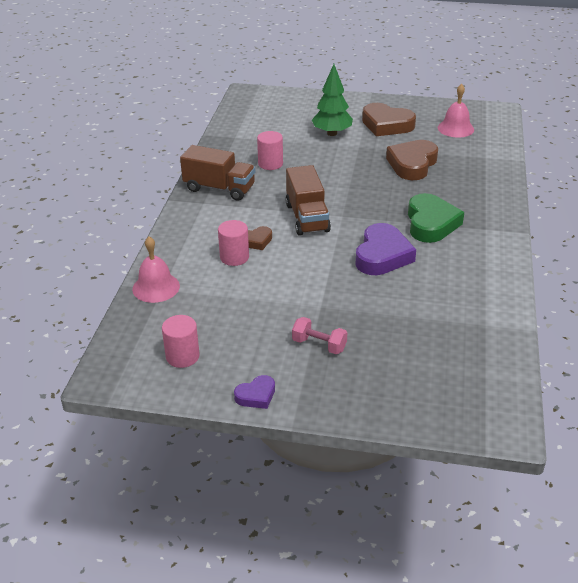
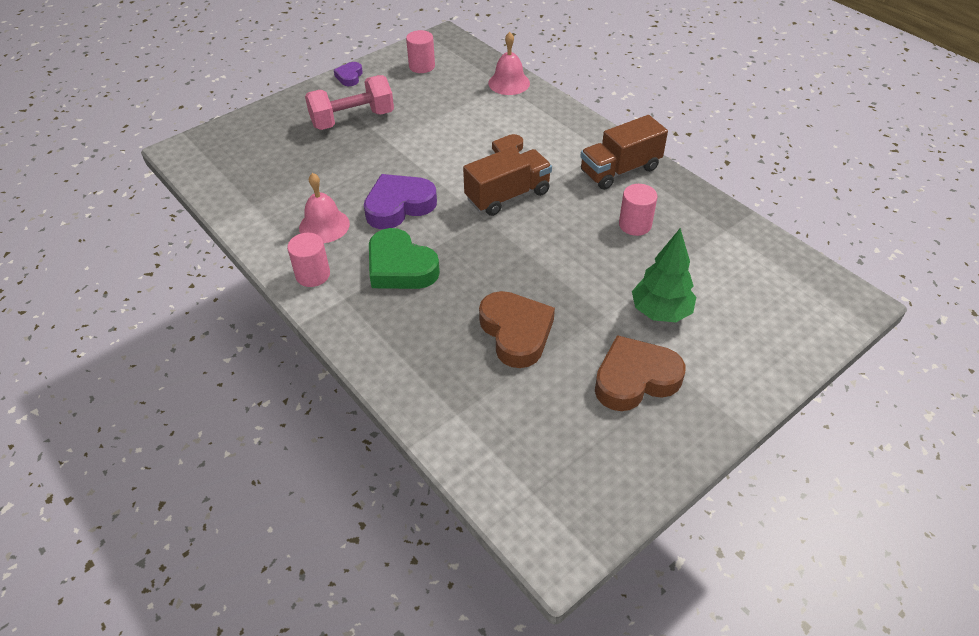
camera: 130 degrees right, 10 degrees up
pink cylinder [218,220,249,266] -> pink cylinder moved to [287,233,330,287]
brown truck [285,165,331,236] -> brown truck turned 120 degrees clockwise [463,147,552,216]
pink dumbbell [292,317,347,354] -> pink dumbbell [305,75,394,130], size x1.81
purple heart [355,223,416,275] -> purple heart turned 90 degrees clockwise [364,174,437,229]
pink bell [438,84,474,137] -> pink bell moved to [299,173,350,243]

